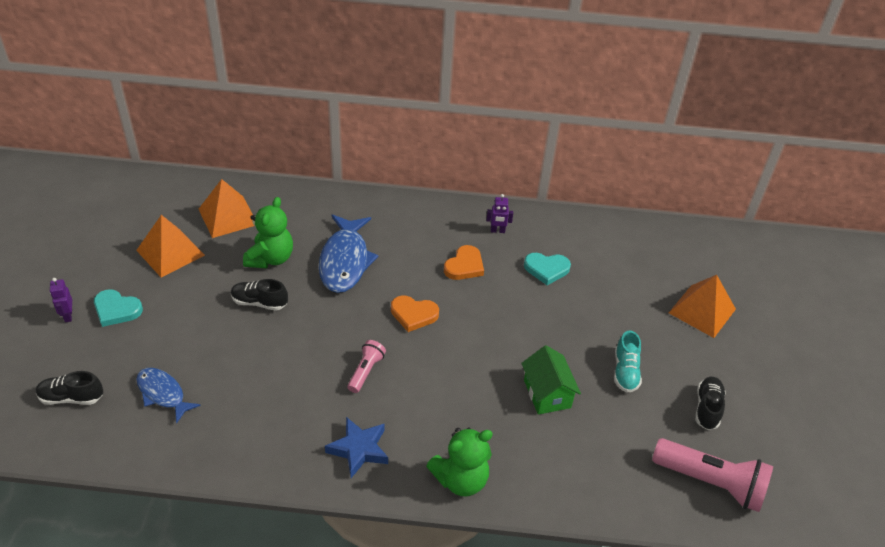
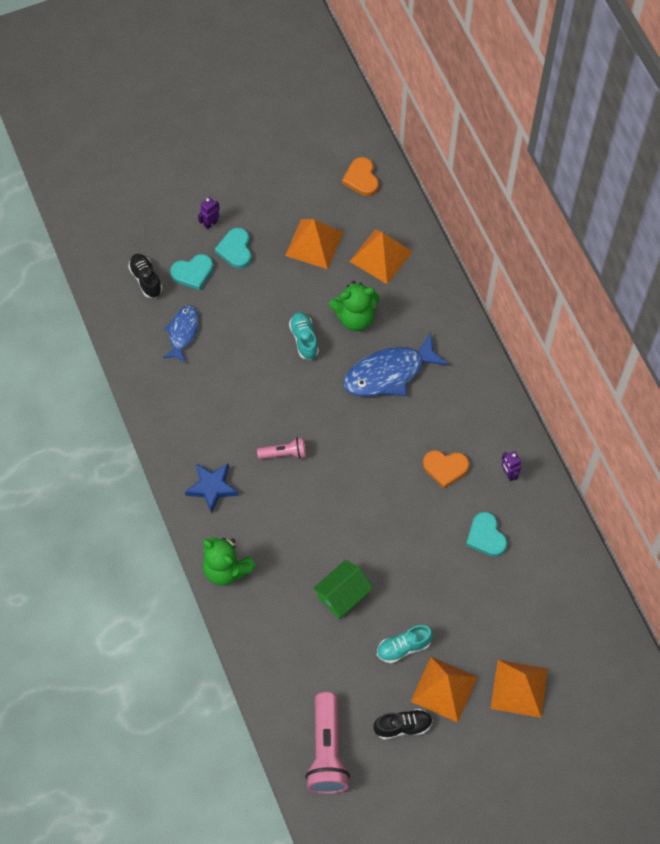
camera: 65 degrees right, 20 degrees up
black shoe [231,279,288,311] -> turquoise shoe [289,312,319,360]
orange heart [391,296,439,332] -> orange heart moved to [342,157,379,196]
none -> turquoise heart [170,254,213,290]
none -> orange pyramid [411,657,477,723]

